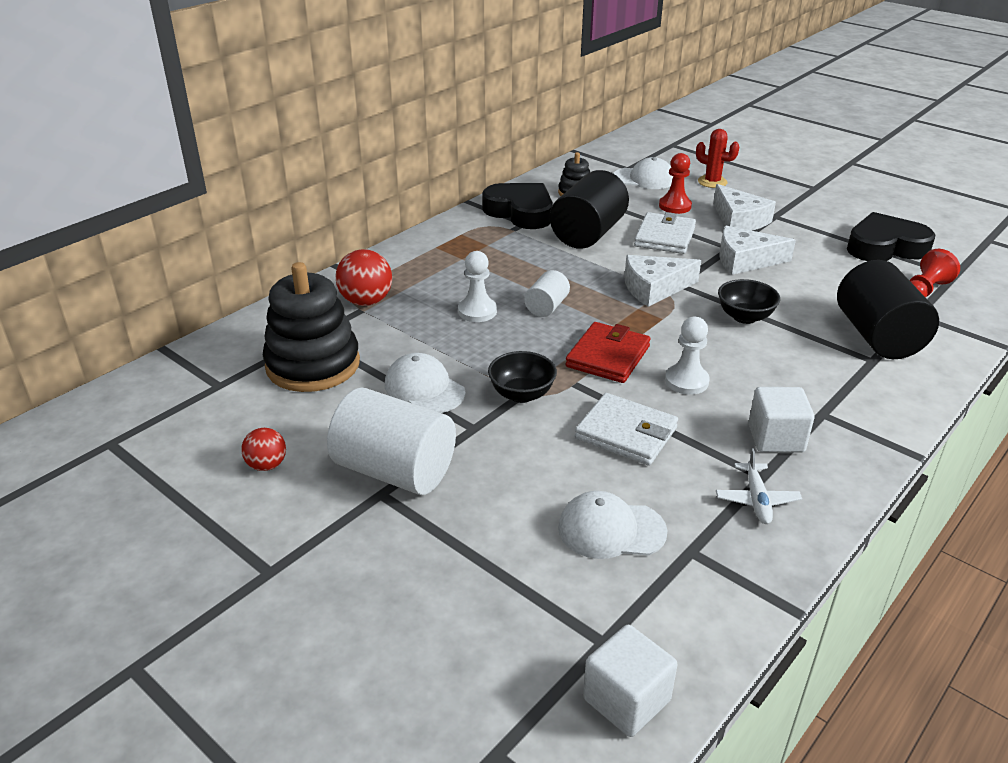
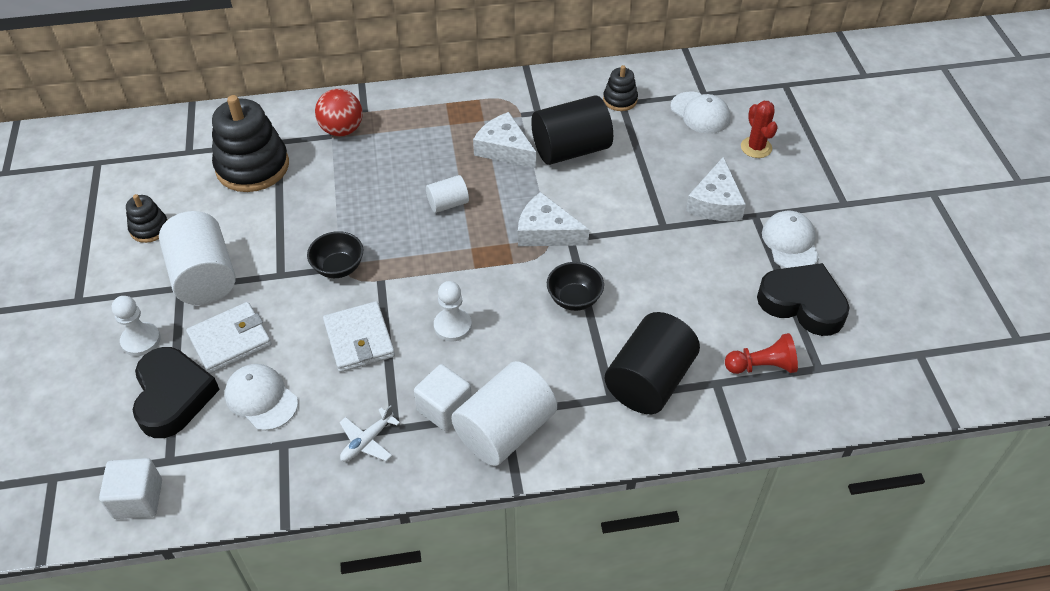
camera: 40 degrees right, 15 degrees up
red ball [241,428,286,471] -> black stacking toy [126,194,167,243]
white cap [385,353,466,413] -> white cap moved to [762,211,819,268]
white pawn [458,251,497,322] -> white pawn moved to [112,296,161,356]
black heart [482,183,553,229] -> black heart moved to [132,347,220,438]
red wallet [565,322,651,383] -> none
white wallet [634,212,696,254] -> white wallet moved to [186,302,272,374]
red pawn [659,153,692,214] -> none
white cheese [720,226,796,275] -> white cheese moved to [473,112,537,168]
none -> white cylinder [451,361,557,466]

